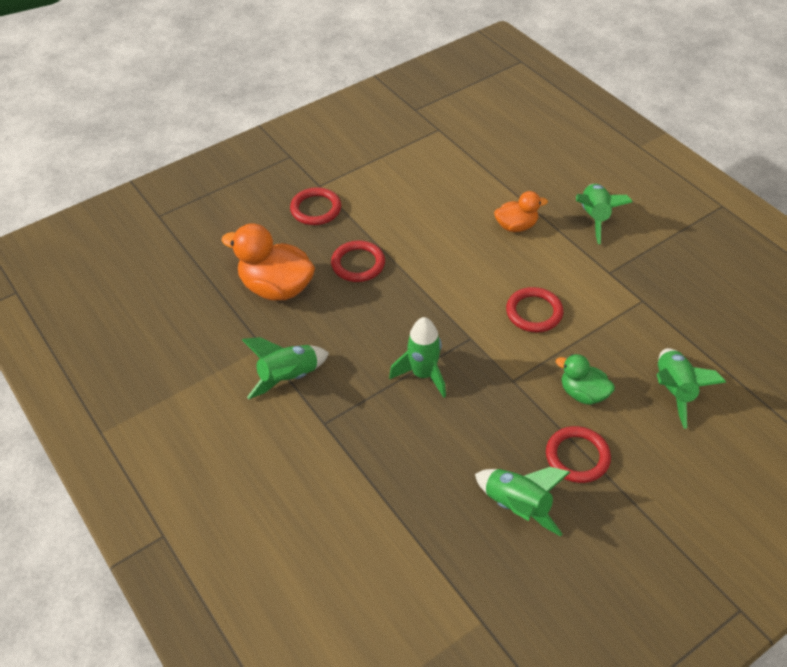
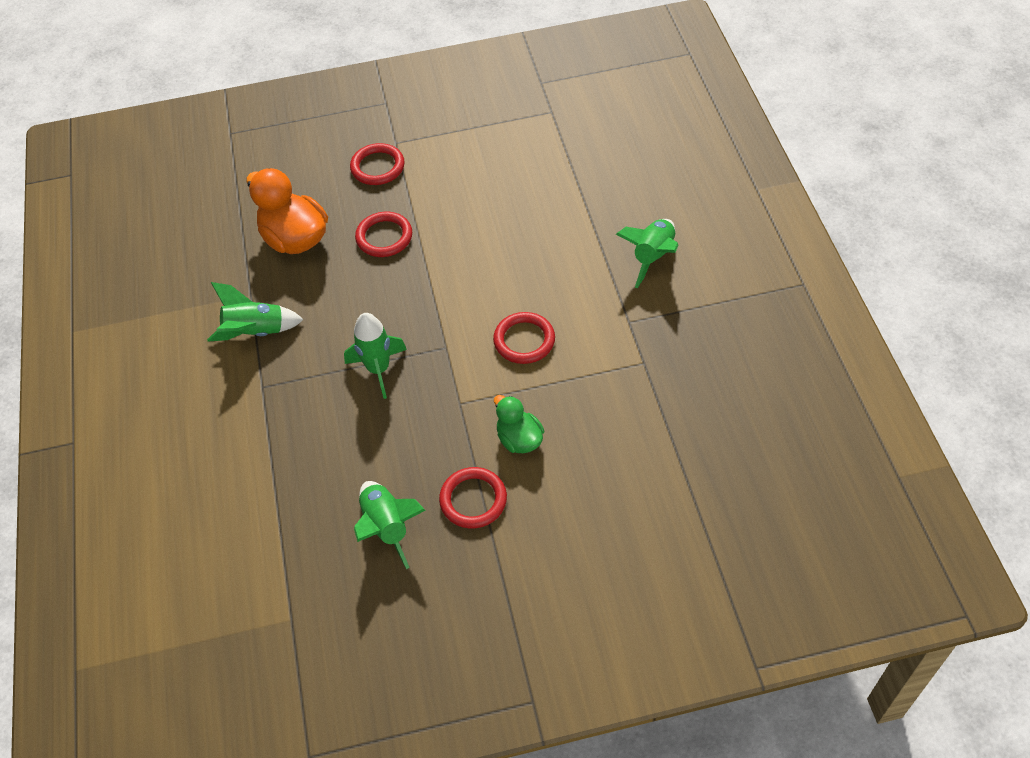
camera: 25 degrees right, 5 degrees up
orange duck [494,191,548,232] -> none
green rocket [656,348,726,429] -> none

